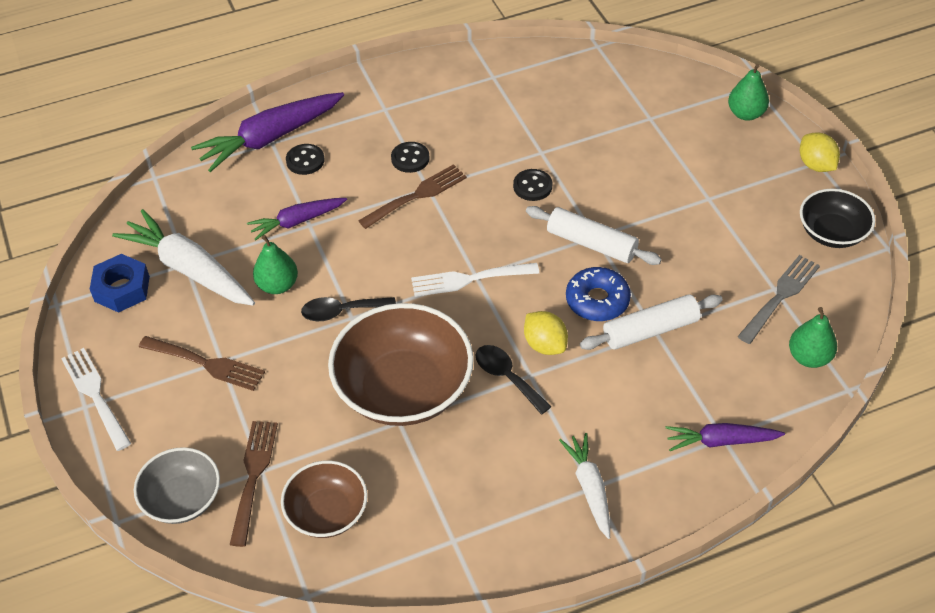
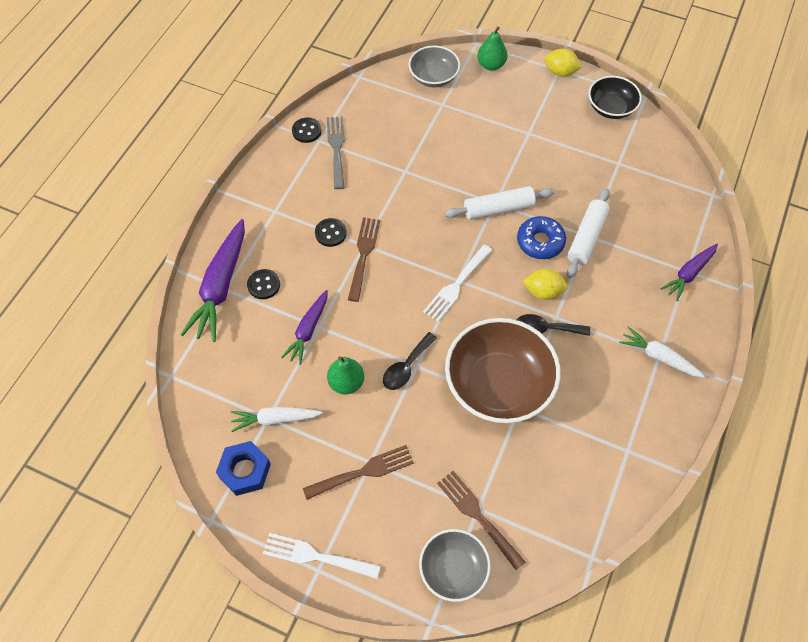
camera: 45 degrees left, 10 degrees up
white carrot [112,209,255,306] -> white carrot [231,407,323,432], size x0.59
brown bowl [281,461,368,538] -> none
black button [513,169,552,201] -> black button moved to [292,118,322,143]
grey fork [737,255,820,344] -> grey fork moved to [327,116,345,189]
green pear [789,307,837,368] -> none
none -> grey bowl [409,46,460,87]

